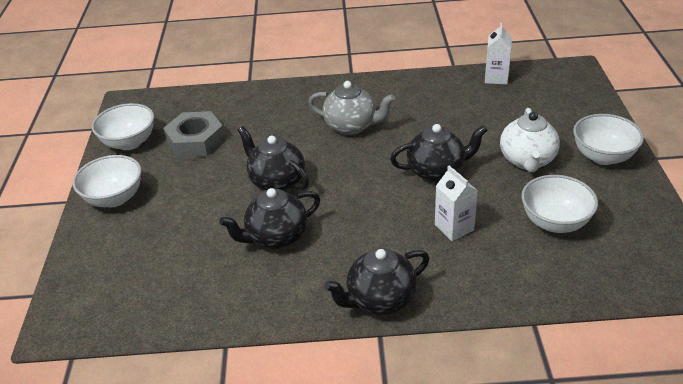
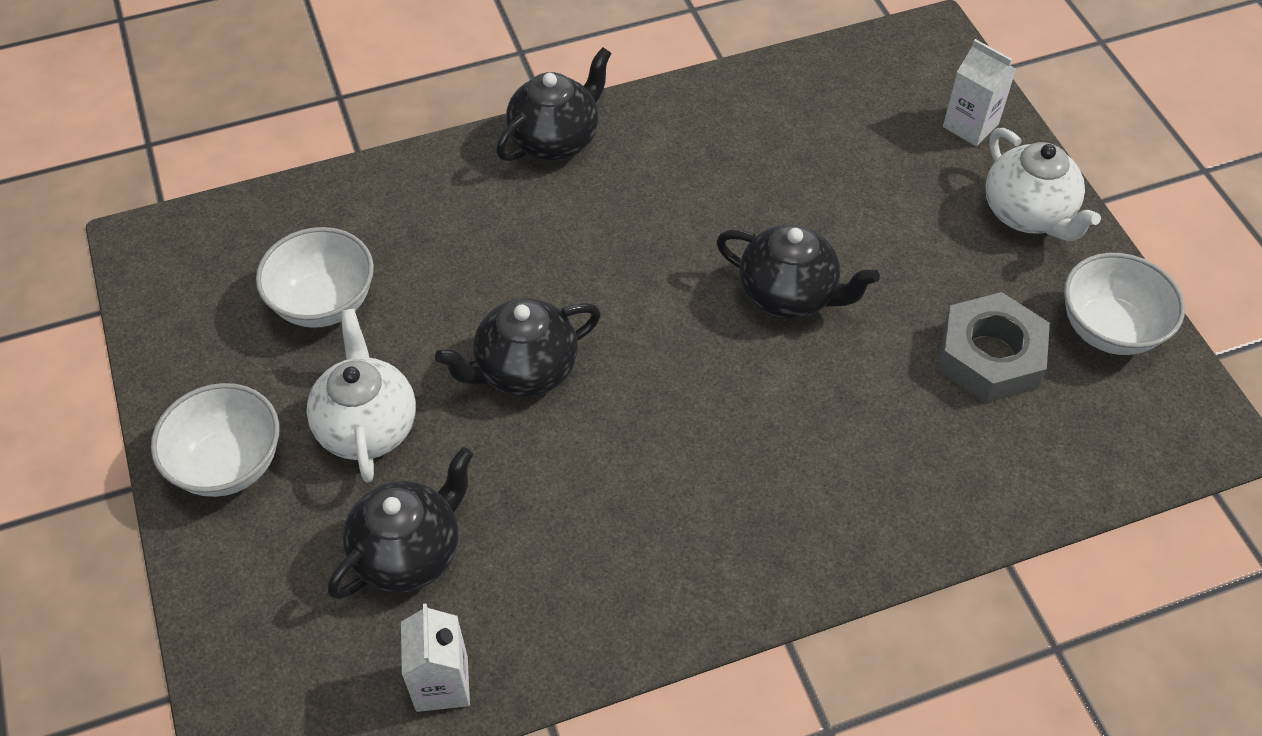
camera: 160 degrees right, 15 degrees up
white bowl [73,155,142,207] -> white teapot [985,128,1101,241]
black teapot [219,188,320,249] -> black teapot moved to [328,447,473,599]
grey teapot [308,81,395,135] -> none
white carton [435,166,478,241] -> white carton moved to [943,39,1016,146]

